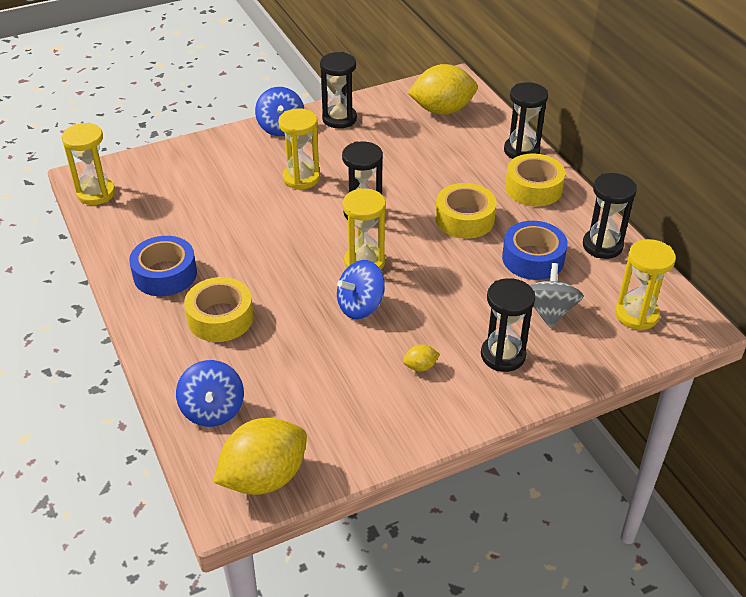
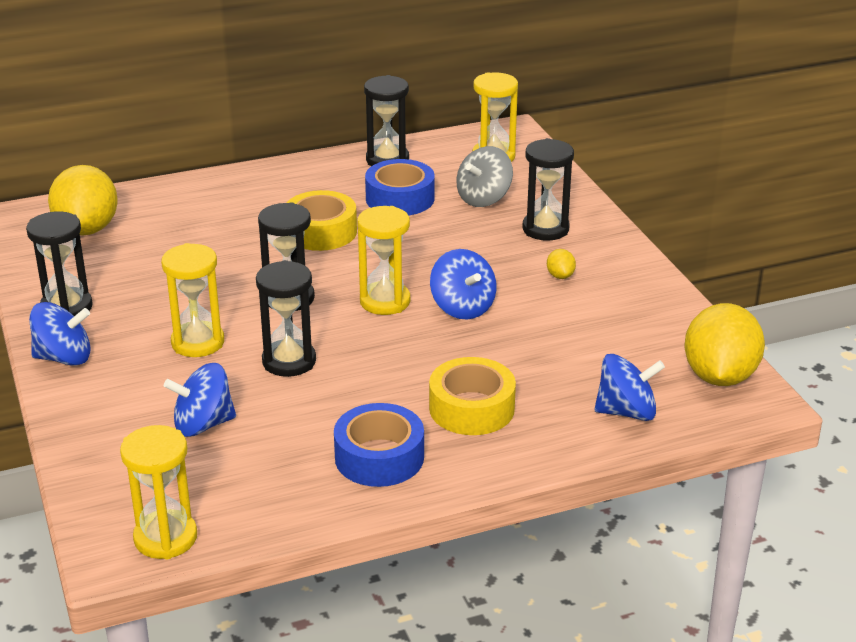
camera: 85 degrees left, 10 degrees down
yellow lemon [213,418,307,495] -> yellow lemon turned 45 degrees clockwise [684,303,765,386]
black hourglass [504,82,548,159] -> black hourglass moved to [256,260,316,377]
yellow tape [505,154,565,206] -> none
grey spinning top [529,263,584,328] -> grey spinning top turned 60 degrees counterclockwise [456,146,513,207]
none -> blue spinning top [164,363,236,437]

